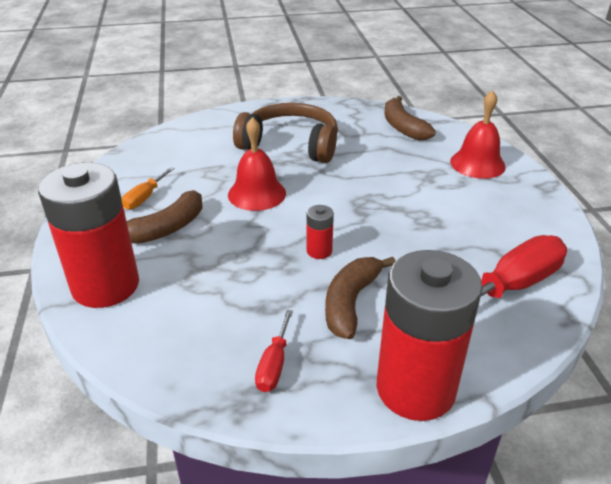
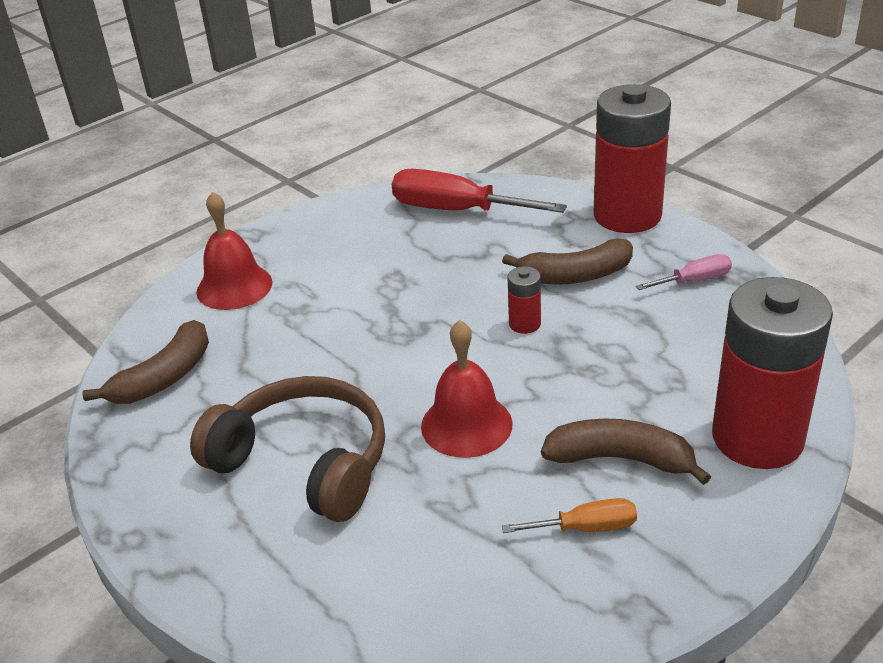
camera: 120 degrees left, 0 degrees up
brown headphones [233,103,338,163] -> brown headphones turned 135 degrees clockwise [190,376,385,522]
red screwdriver [255,310,293,392] -> pink screwdriver [636,254,732,290]

